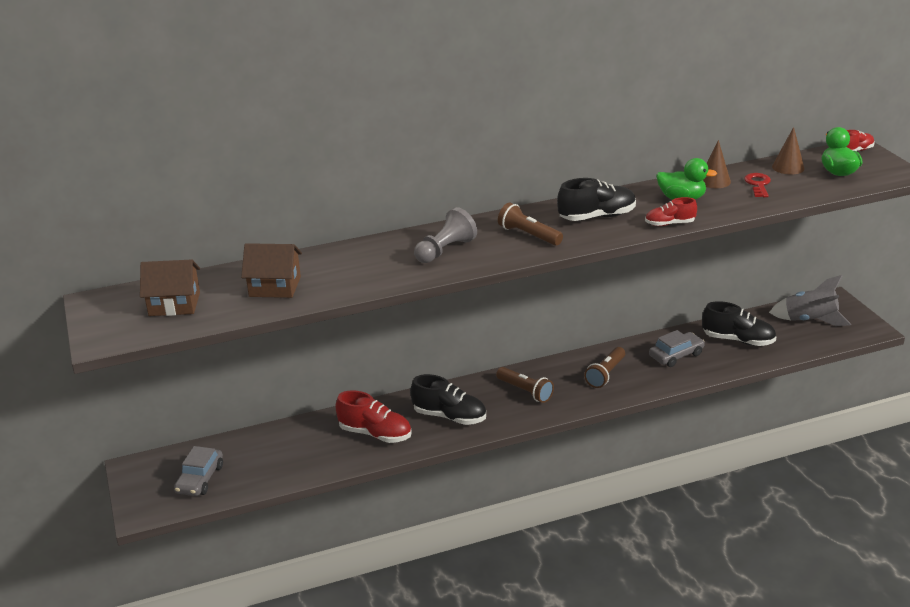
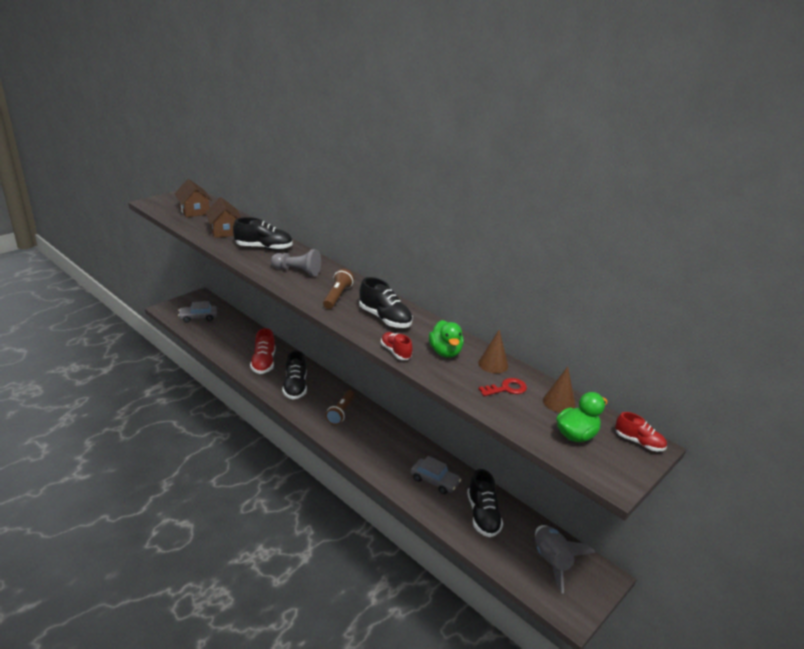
camera: 60 degrees right, 0 degrees up
brown flashlight [584,347,625,388] -> none
none -> black shoe [233,217,293,250]

